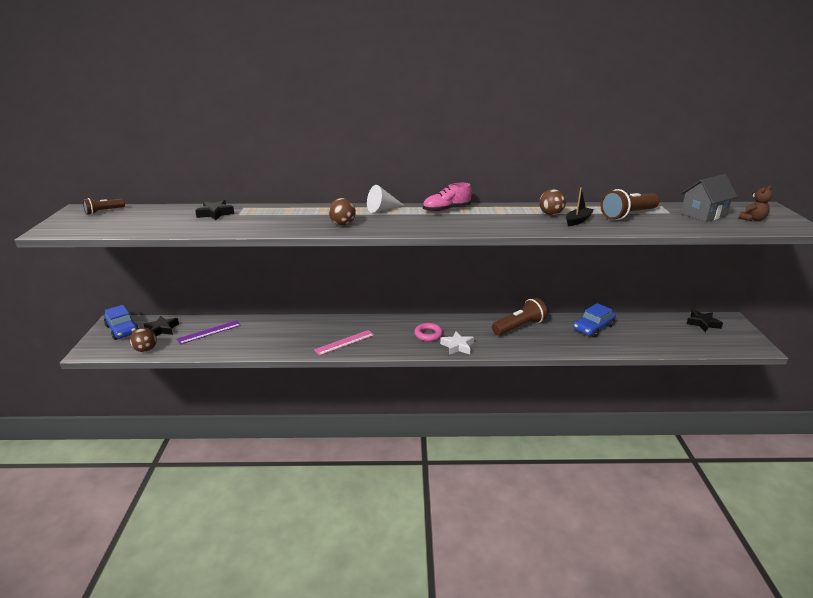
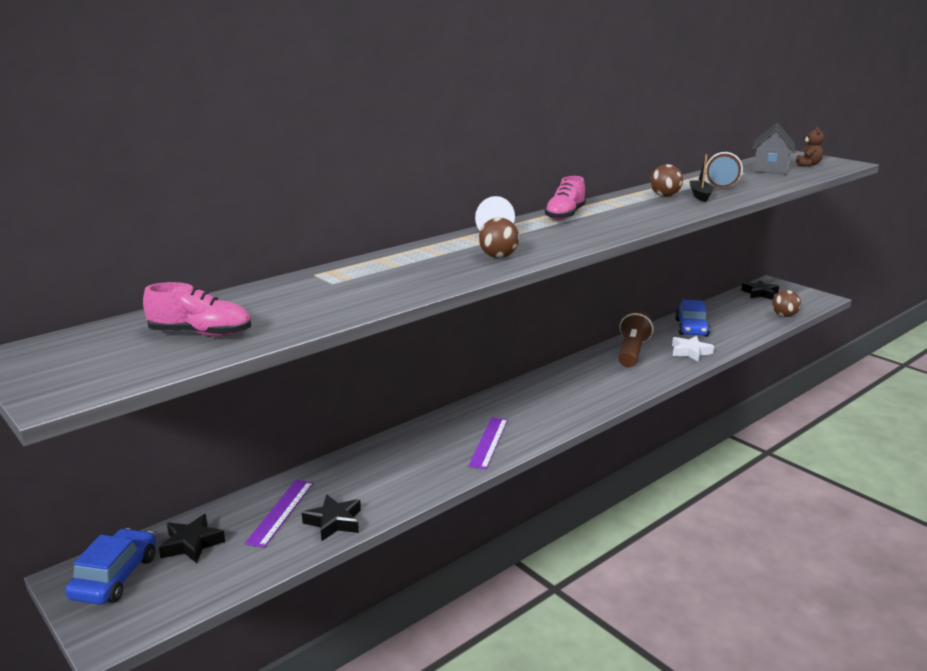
camera: 40 degrees left, 5 degrees down
brown flashlight [83,198,125,215] -> none
blue car [104,305,139,340] -> blue car turned 90 degrees counterclockwise [65,528,156,605]
brown ball [130,328,157,352] -> brown ball moved to [772,290,801,317]
black star [195,200,234,220] -> black star moved to [302,494,361,541]
pink ruler [314,330,374,356] -> purple ruler [468,417,508,469]
pink ring [414,323,443,341] -> none
white star [440,331,474,355] -> white star moved to [672,336,714,362]
none -> pink shoe [143,282,251,337]

